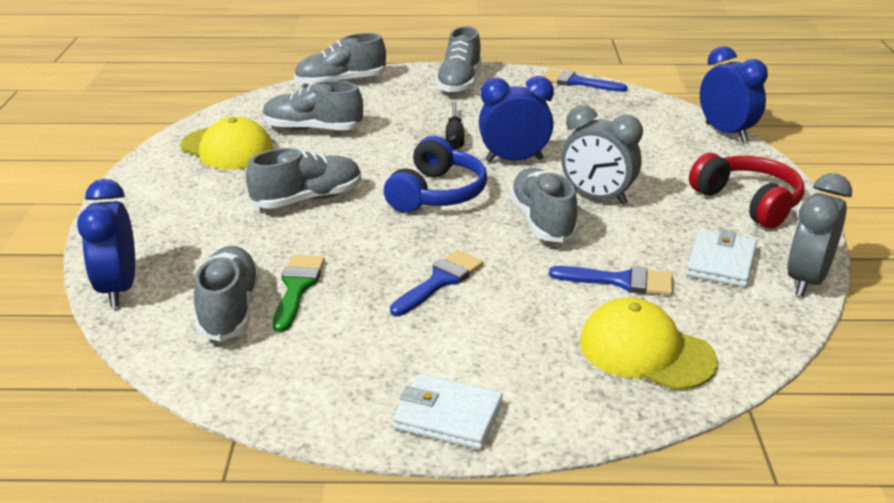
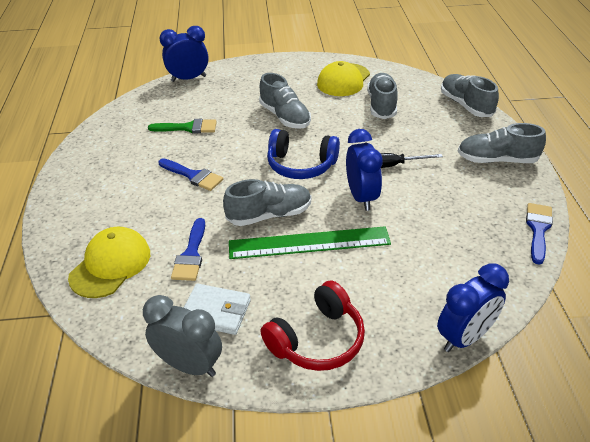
camera: 85 degrees right, 10 degrees up
grey shoe [194,246,260,342] -> none
white wallet [393,374,503,450] -> none
grey clock [561,105,643,205] -> green ruler [229,226,391,259]

